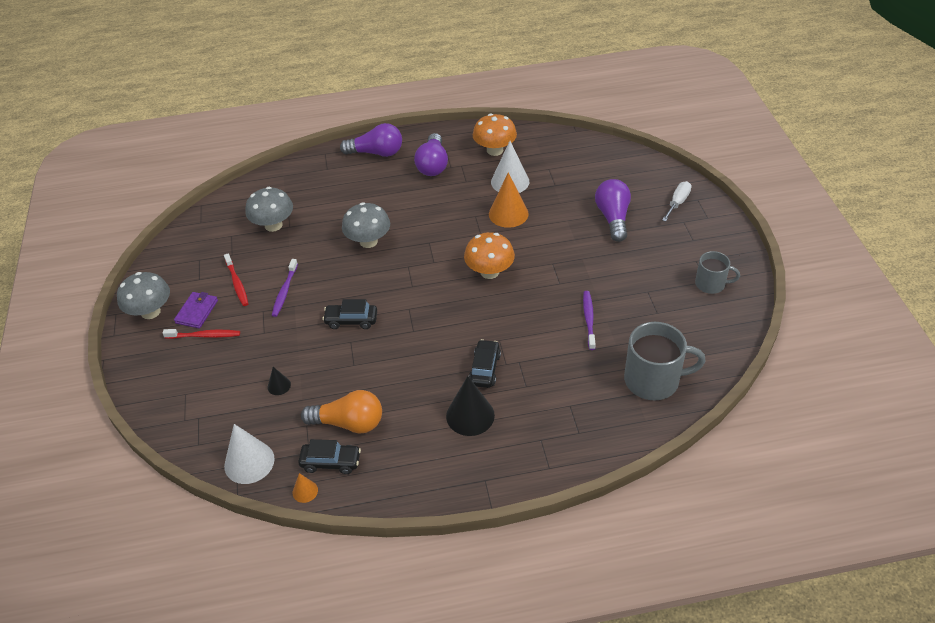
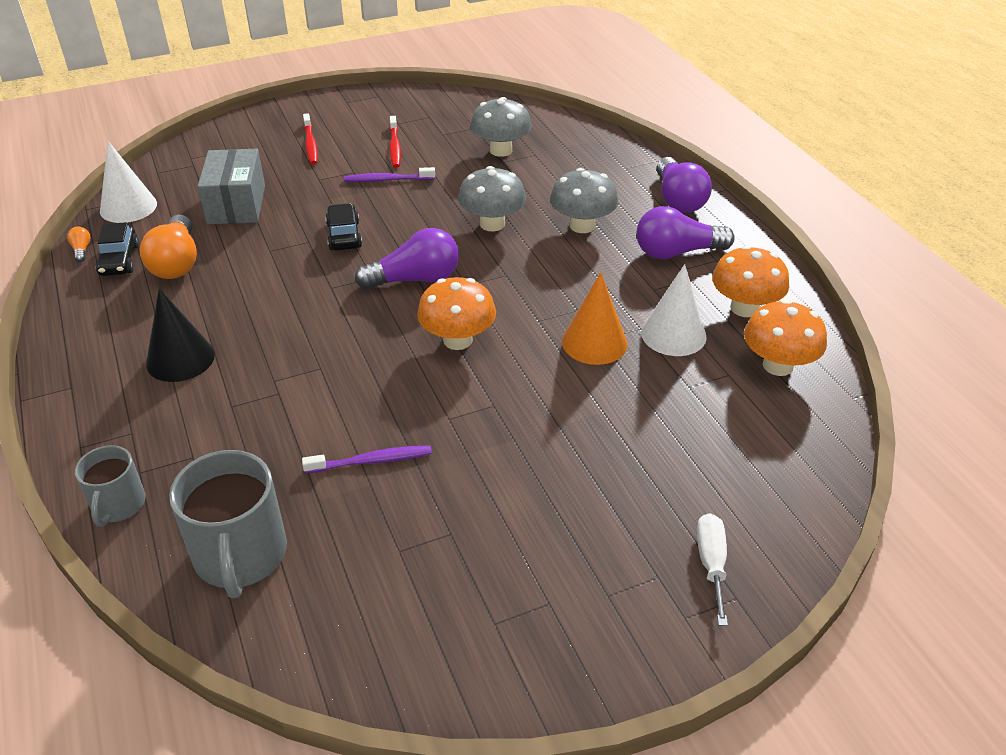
camera: 75 degrees right, 5 degrees down
grey mushroom [117,272,170,319] -> grey mushroom moved to [550,168,618,233]
purple wallet [174,292,218,329] -> none
red toothbrush [224,253,249,306] -> red toothbrush turned 60 degrees counterclockwise [390,116,401,168]
black cone [268,367,291,395] -> grey box [197,149,265,224]
orange cone [292,473,318,503] -> orange light bulb [67,227,91,262]
black car [469,339,501,388] -> none
purple light bulb [595,179,631,242] -> purple light bulb moved to [355,228,459,290]
white screwdriver [662,181,692,222] -> white screwdriver turned 105 degrees counterclockwise [697,513,728,626]
grey mug [695,251,740,294] -> grey mug moved to [75,445,146,527]
none -> orange mushroom [744,300,827,376]

